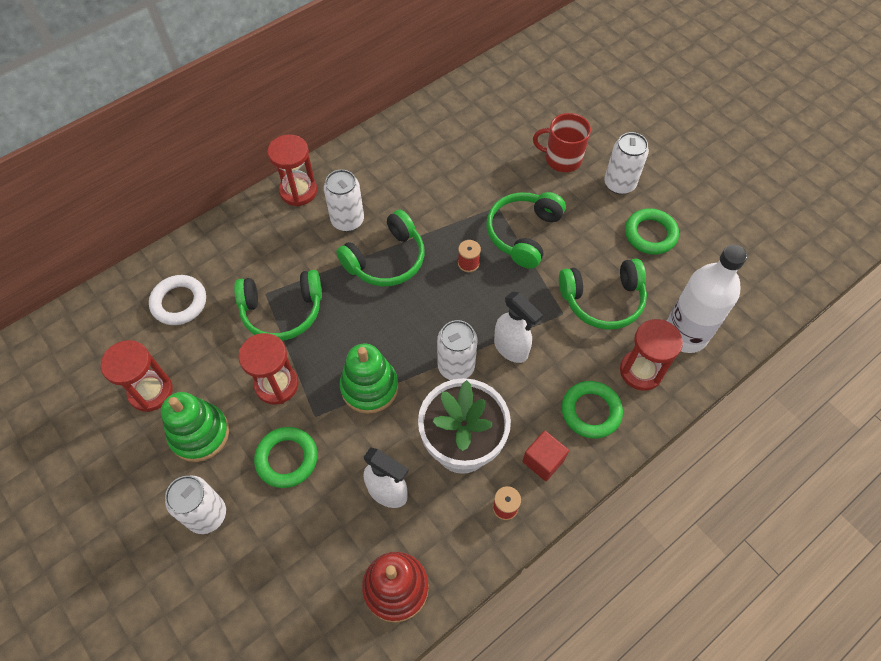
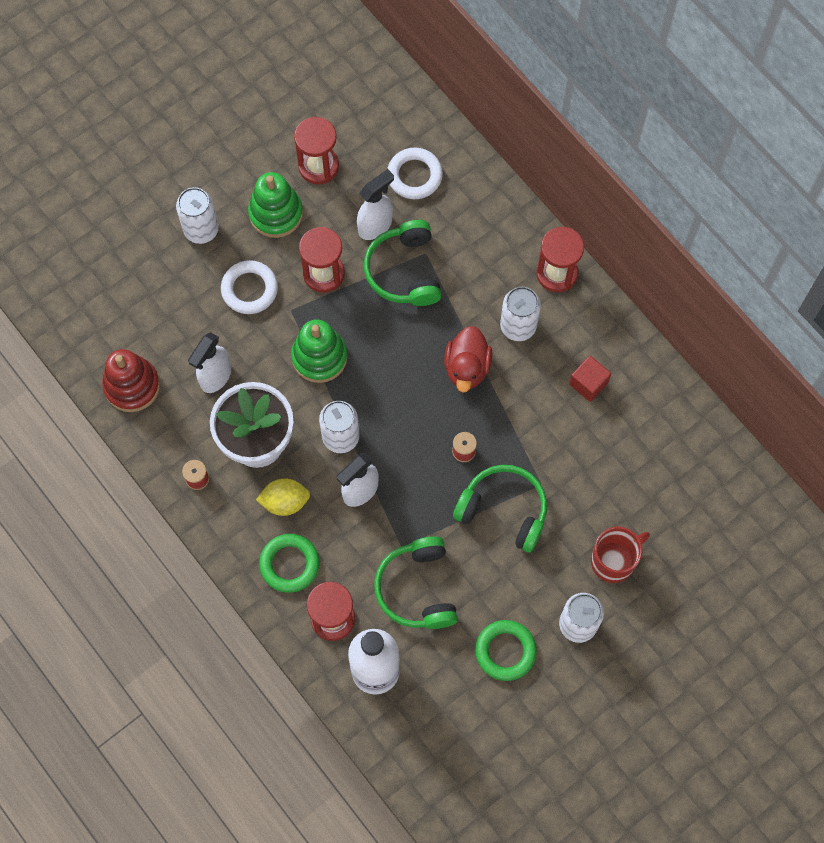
camera: 90 degrees right, 10 degrees up
green ring [254,427,317,488] -> white ring [221,260,278,314]
green headphones [336,210,425,286] -> red duck [444,326,492,393]
red cube [522,431,569,481] -> red cube moved to [569,356,611,402]
red mug [533,113,591,172] -> red mug turned 45 degrees clockwise [591,527,650,583]
none -> yellow lemon [256,478,310,516]
none -> white spray bottle [357,169,394,240]

